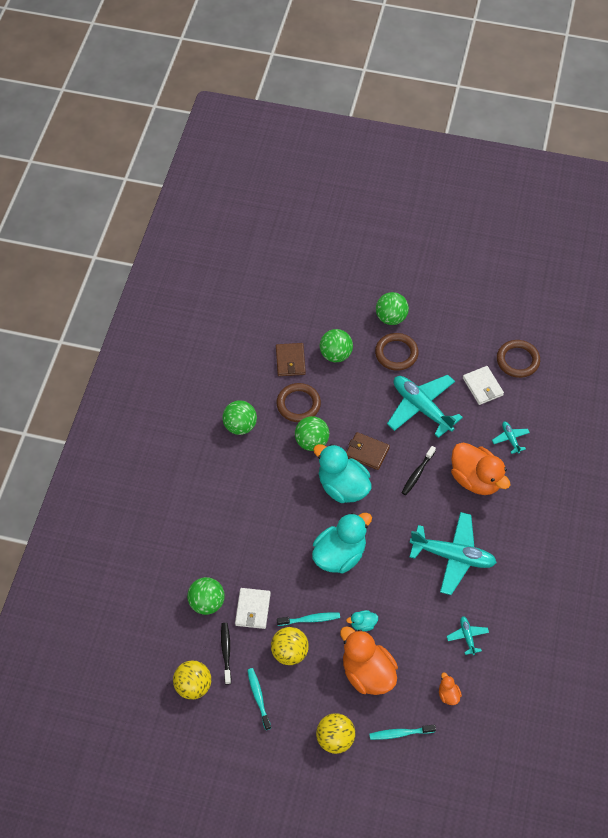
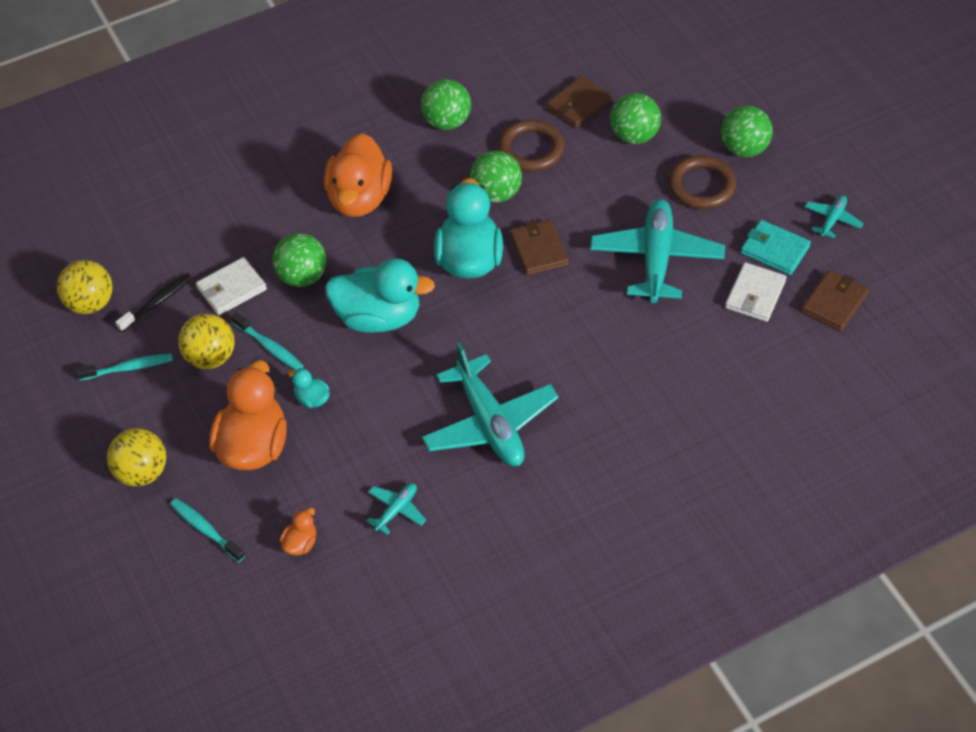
camera: 50 degrees right, 5 degrees down
green ball [187,577,225,615] -> green ball moved to [272,233,327,287]
turquoise toothbrush [247,668,271,730] -> turquoise toothbrush turned 45 degrees clockwise [76,353,173,381]
black toothbrush [401,446,436,495] -> none
orange duck [451,443,511,495] -> orange duck moved to [324,133,392,217]
turquoise plane [492,422,530,454] -> turquoise plane moved to [805,195,863,238]
brown ring [497,340,540,378] -> brown wallet [801,270,869,332]
none -> turquoise wallet [741,220,811,275]

